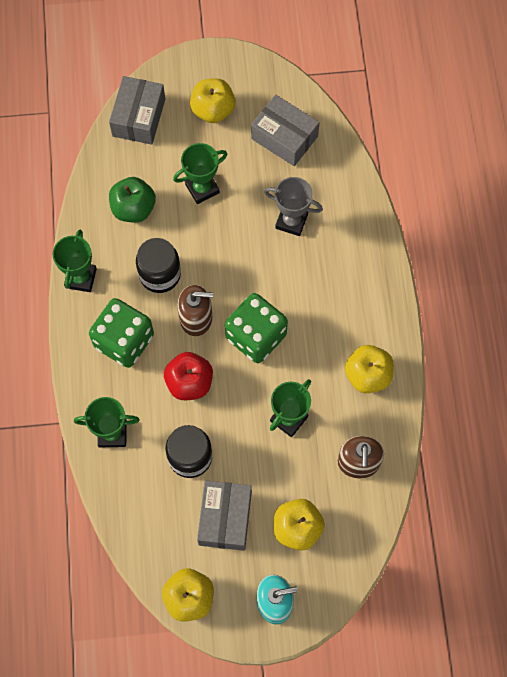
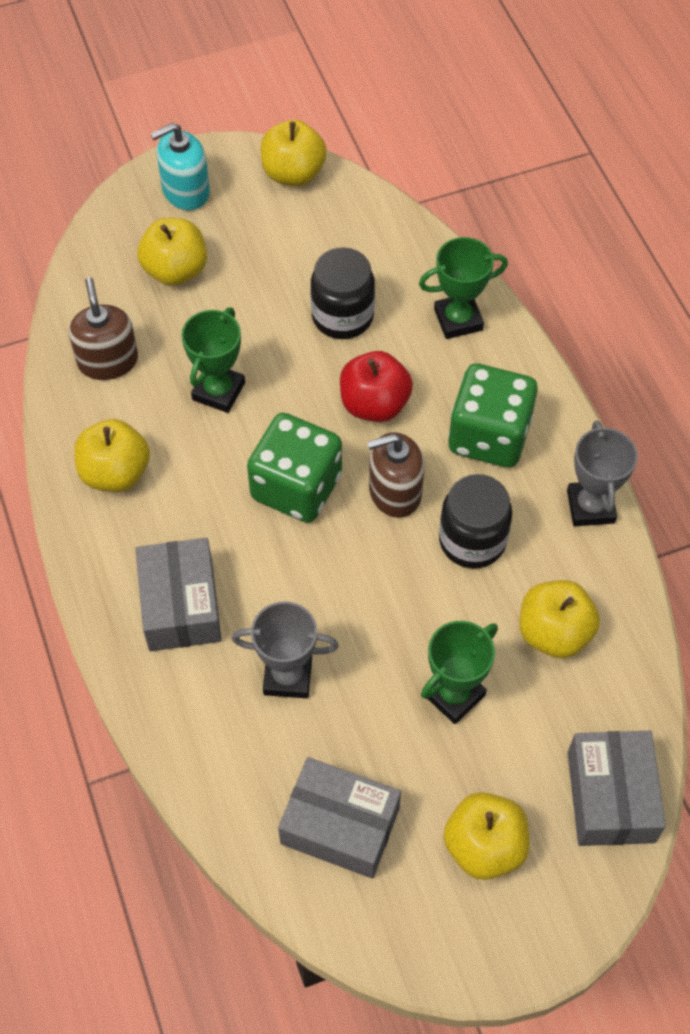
camera: 165 degrees right, 10 degrees down
green trophy [53,229,97,292] -> grey trophy [567,421,638,526]
green apple [109,177,156,223] -> yellow apple [520,580,600,658]
grey box [197,480,252,551] -> grey box moved to [135,538,222,651]

